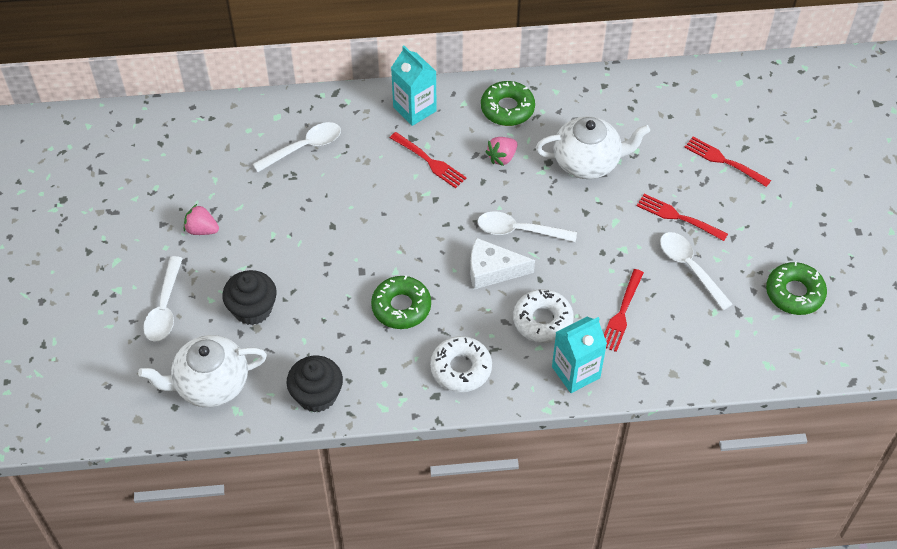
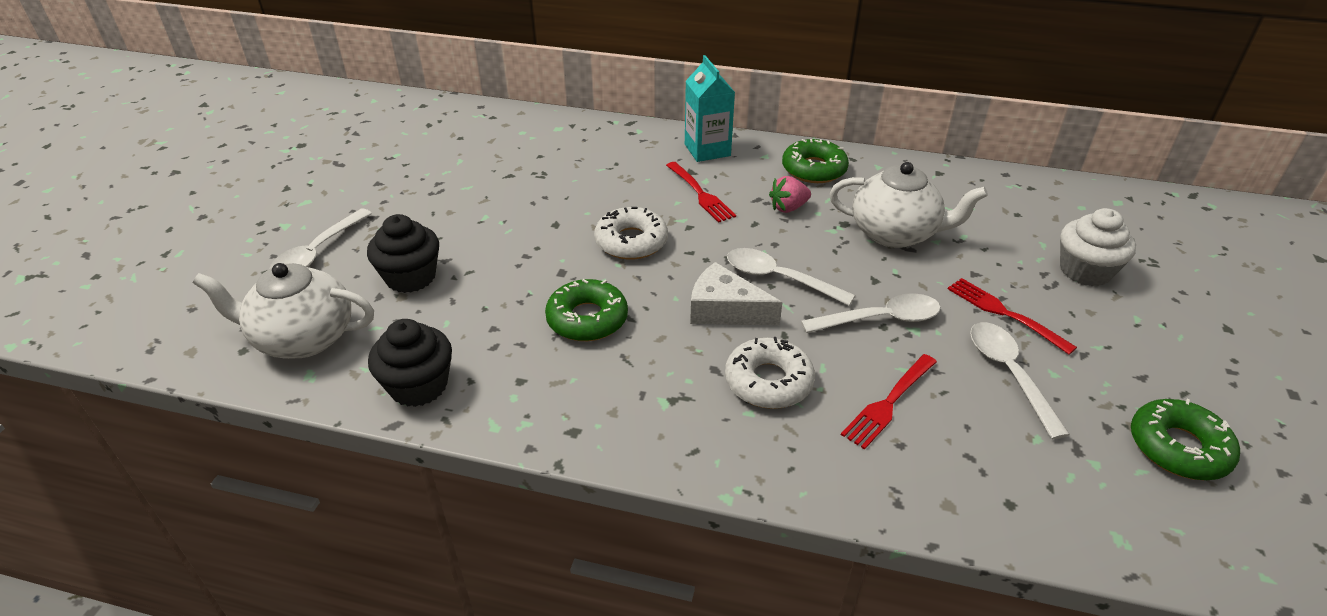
camera: 20 degrees right, 15 degrees down
pink strawberry [184,204,219,235] -> none
white spoon [253,122,341,172] -> white spoon moved to [801,293,941,333]
white donut [430,336,492,392] -> white donut moved to [594,207,668,260]
turquoise carton [552,317,607,393] -> none
red fork [684,137,771,187] -> white cupcake [1060,208,1136,286]

